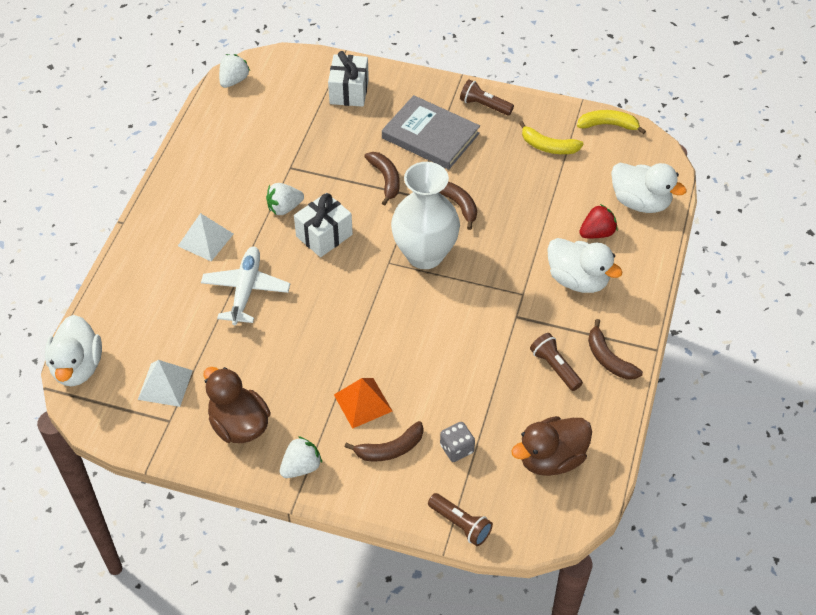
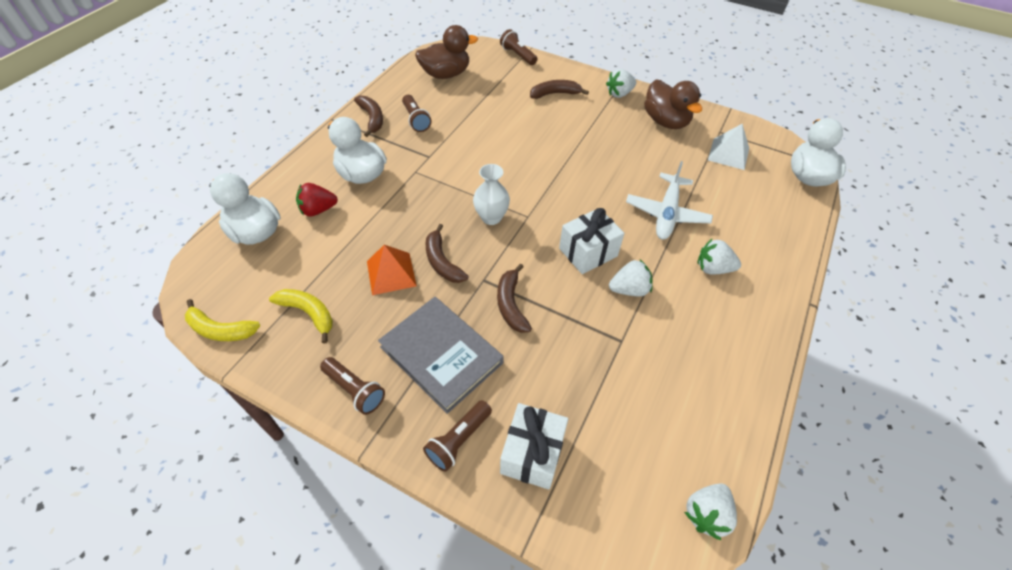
camera: 170 degrees left, 0 degrees up
white pyramid [178,213,233,261] -> white strawberry [697,239,741,275]
orange pyramid [334,378,392,429] -> orange pyramid moved to [367,245,417,295]
white vase [391,162,460,269] -> white vase [473,164,510,225], size x0.54
grey dice [440,422,475,462] -> none
none -> brown flashlight [423,400,492,472]

